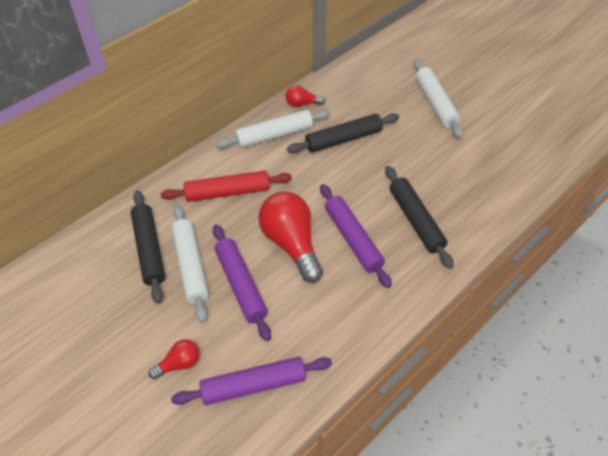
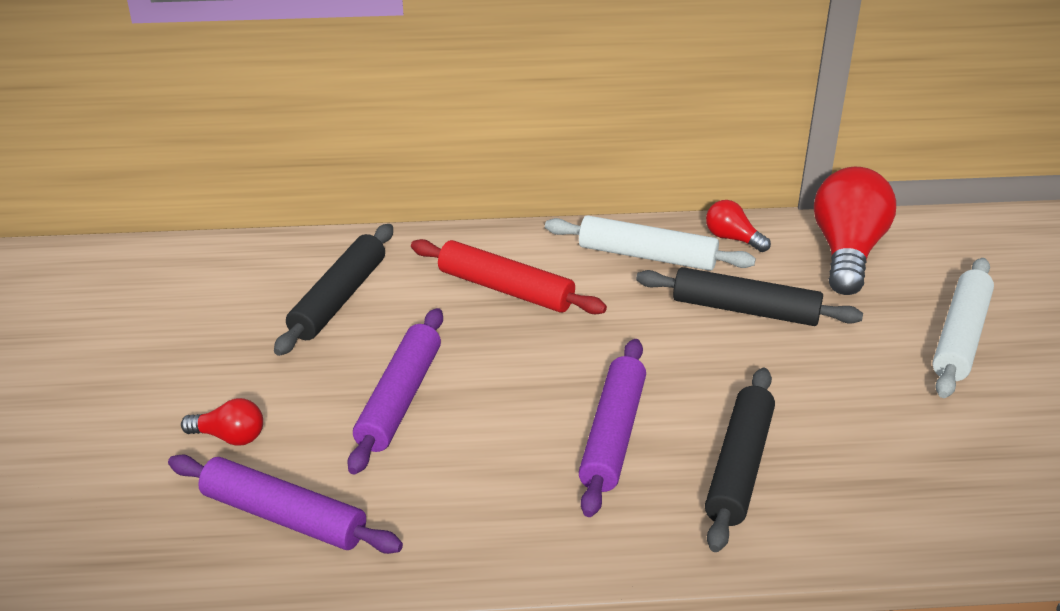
camera: 40 degrees right, 15 degrees down
white rolling pin [171,205,209,323] -> none
red light bulb [258,192,323,283] -> red light bulb moved to [814,167,896,295]

